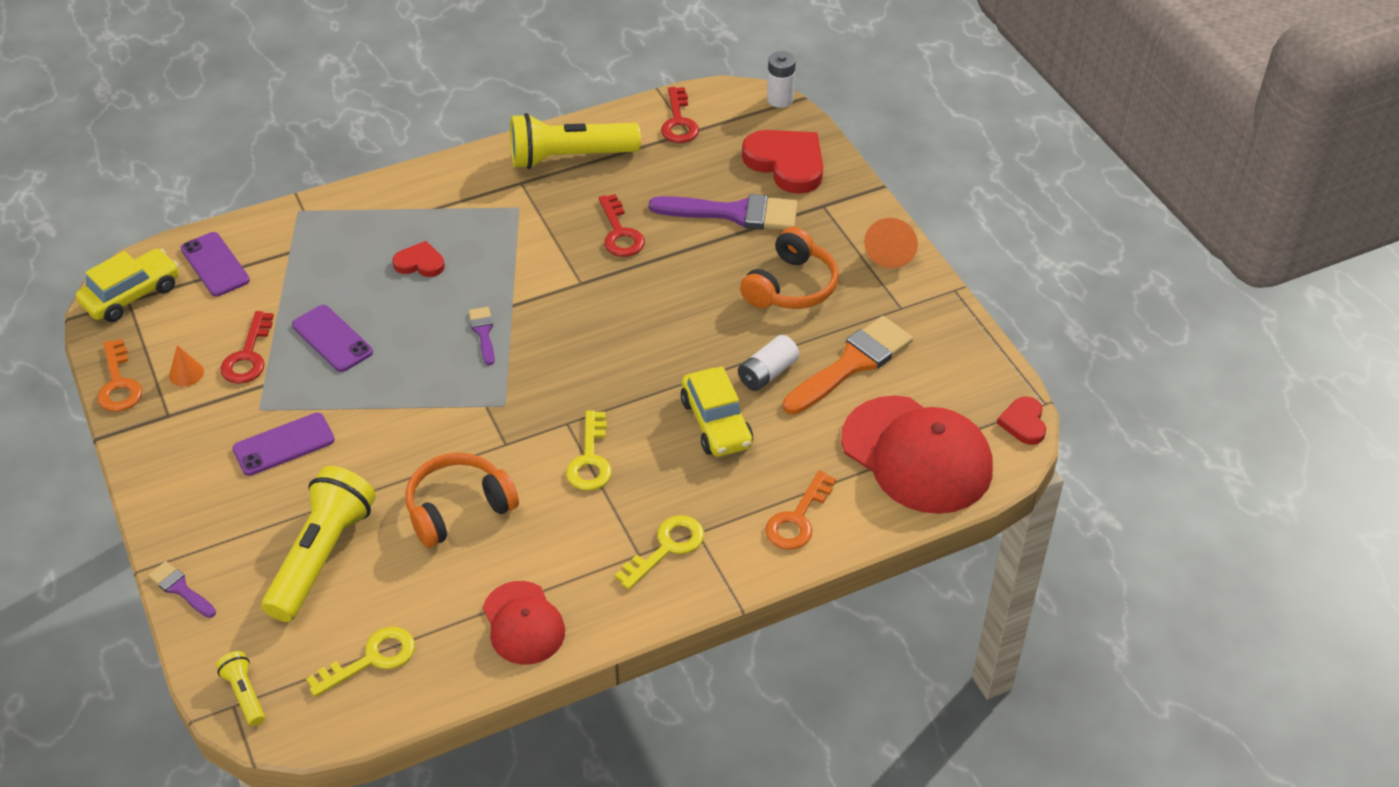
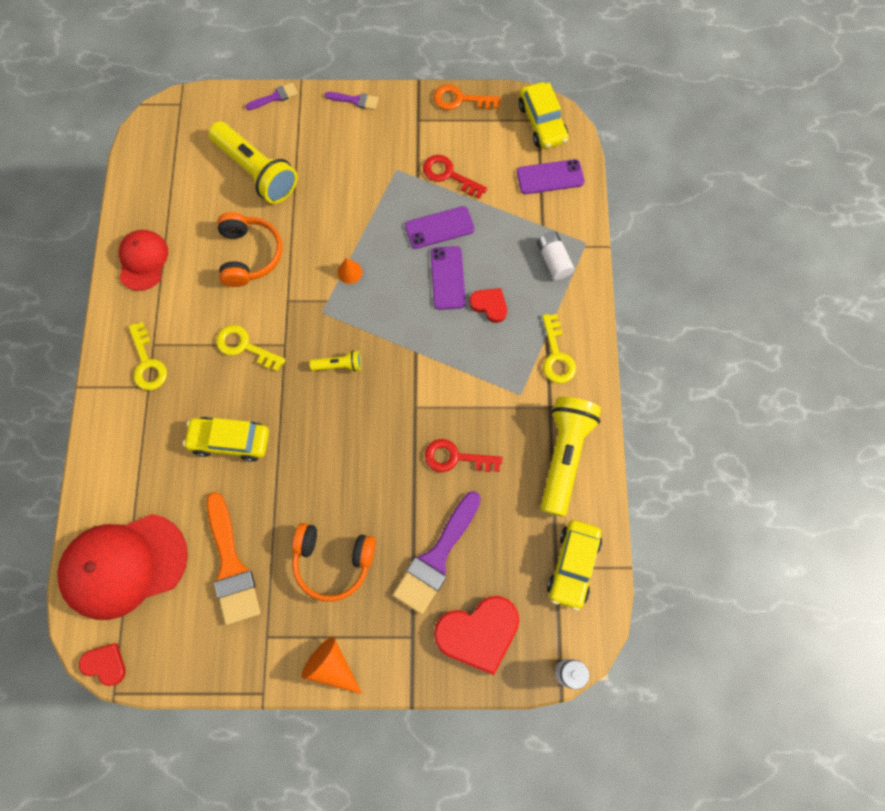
camera: 115 degrees right, 25 degrees up
orange cone [169,345,204,387] -> orange cone moved to [337,258,362,284]
yellow flashlight [216,651,265,726] -> yellow flashlight moved to [310,350,361,372]
purple phone [233,413,335,476] -> purple phone moved to [431,246,466,310]
yellow key [306,627,415,697] -> yellow key moved to [542,314,576,383]
red heart [392,241,445,277] -> red heart turned 90 degrees counterclockwise [470,288,507,323]
purple brush [469,307,495,365] -> purple brush moved to [325,92,379,110]
red cap [483,581,565,665] -> red cap turned 90 degrees clockwise [119,230,168,291]
red key [661,87,699,143] -> yellow car [547,520,602,611]
white battery [738,335,799,391] -> white battery moved to [537,231,575,280]
orange headphones [740,227,839,309] -> orange headphones turned 45 degrees counterclockwise [292,523,376,602]
orange key [765,470,836,550] -> none

